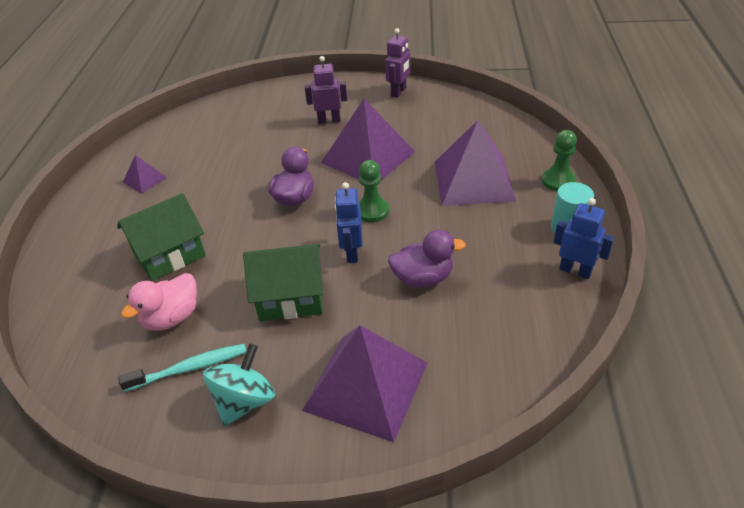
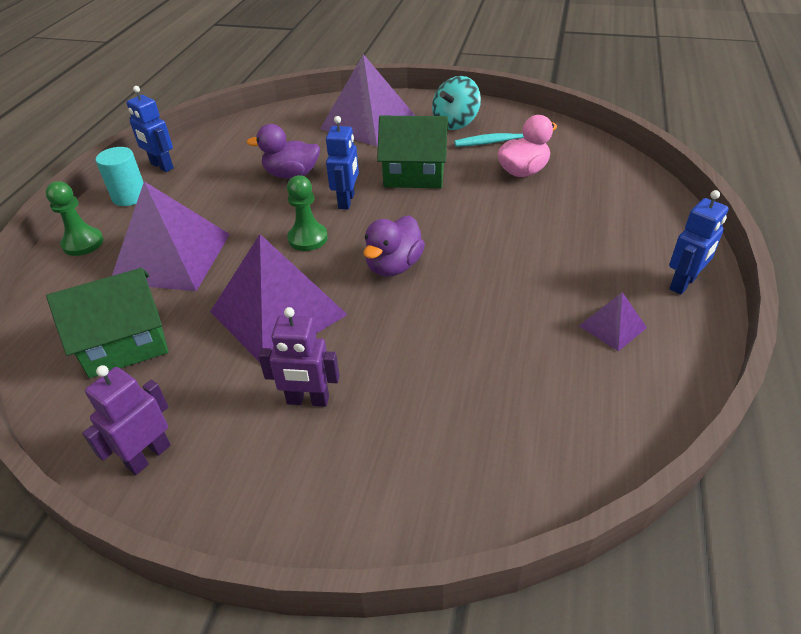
camera: 170 degrees left, 0 degrees up
green house [117,193,206,281] -> green house moved to [46,268,168,378]
none -> blue robot [669,190,729,294]

